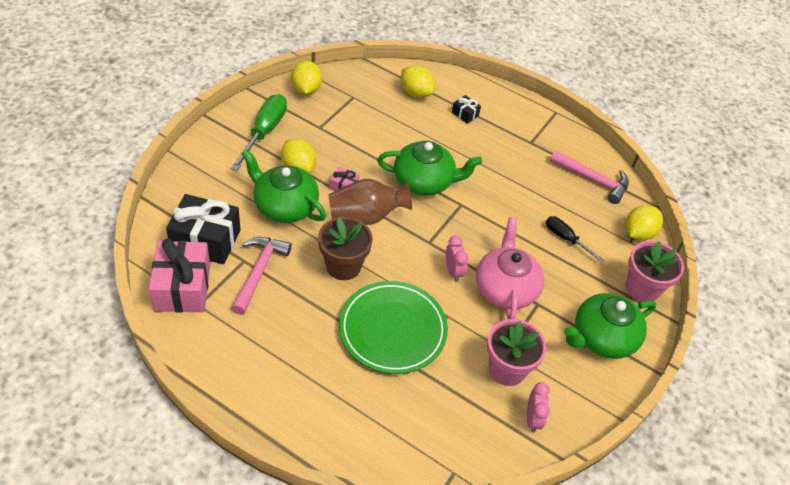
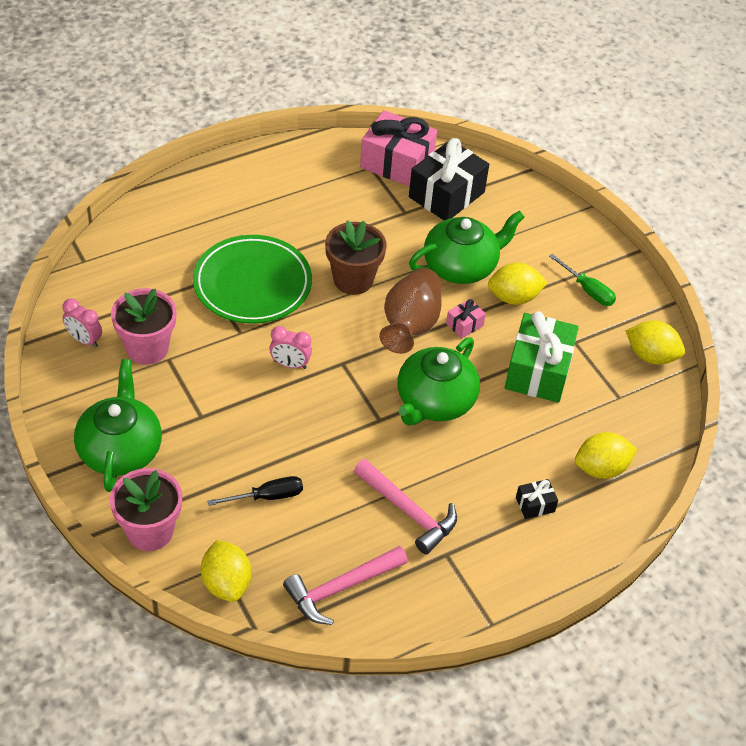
camera: 120 degrees right, 0 degrees up
green screwdriver [231,94,287,171] -> green screwdriver [549,254,616,306], size x0.60
pink hammer [231,237,292,315] -> pink hammer moved to [354,459,457,554]
pink teapot [476,218,544,319] -> none
none -> green gift [505,311,579,403]

